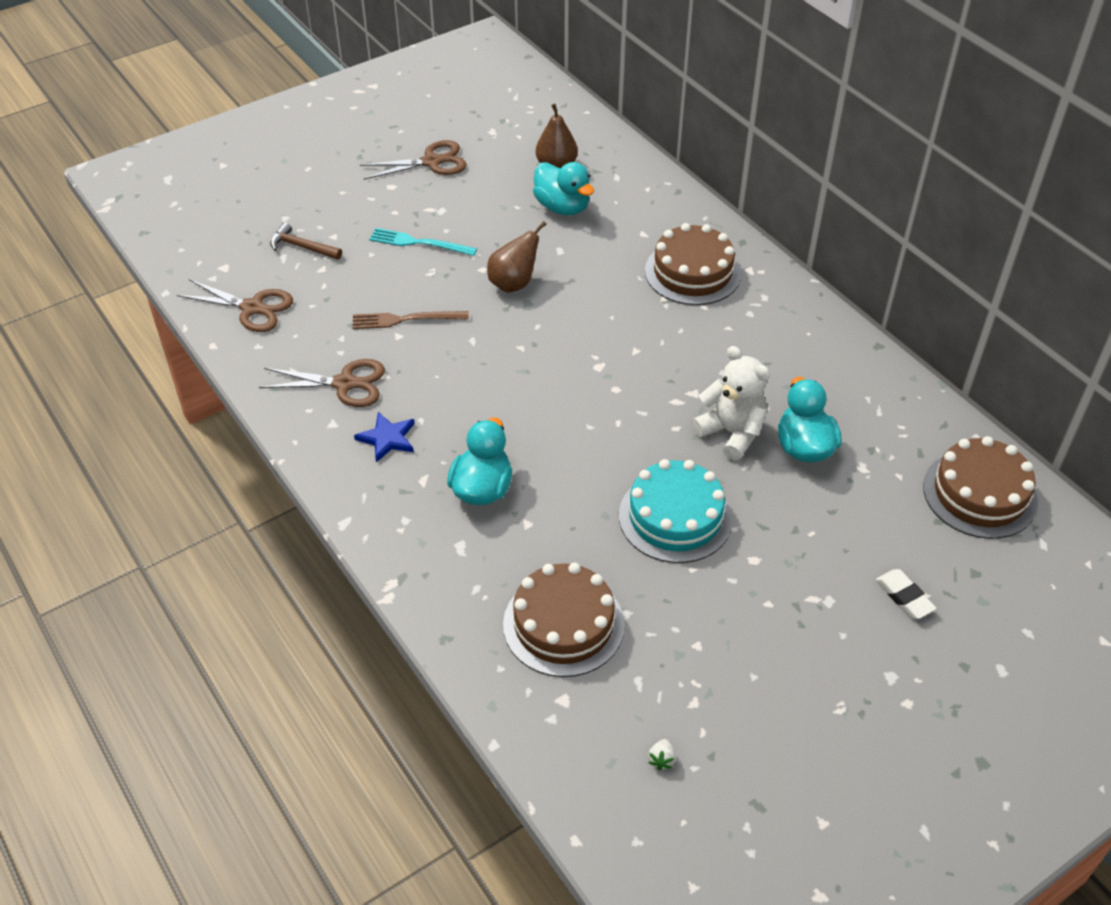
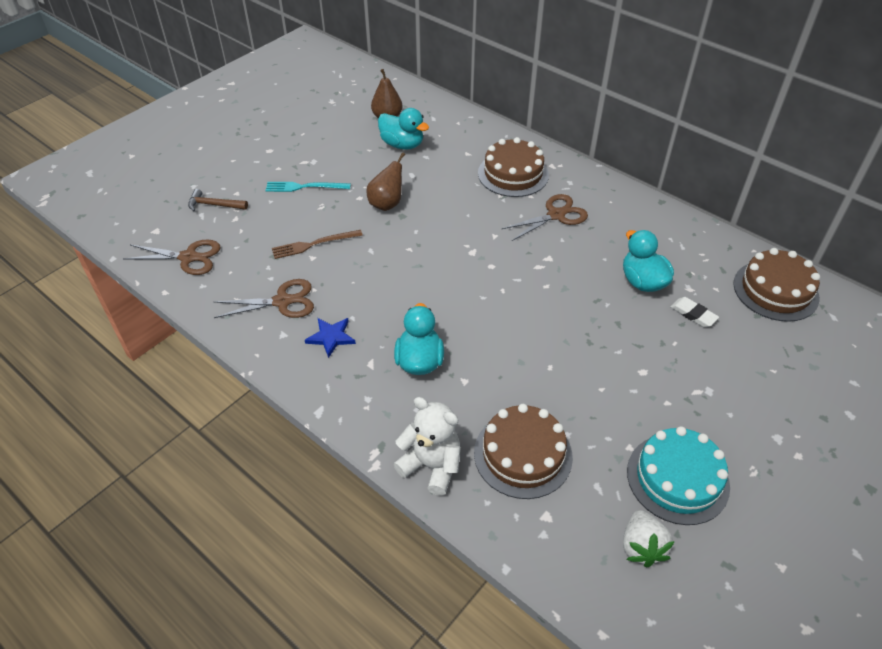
camera: 15 degrees left, 0 degrees up
brown scissors [360,140,467,180] -> brown scissors moved to [501,194,588,241]
turquoise cake [619,459,733,563] -> turquoise cake moved to [627,426,730,525]
white strawberry [648,739,676,771] -> white strawberry [623,510,675,568], size x2.13
white teddy bear [692,346,770,461] -> white teddy bear moved to [393,397,461,496]
white eraser [876,569,937,619] -> white eraser moved to [670,297,719,327]

